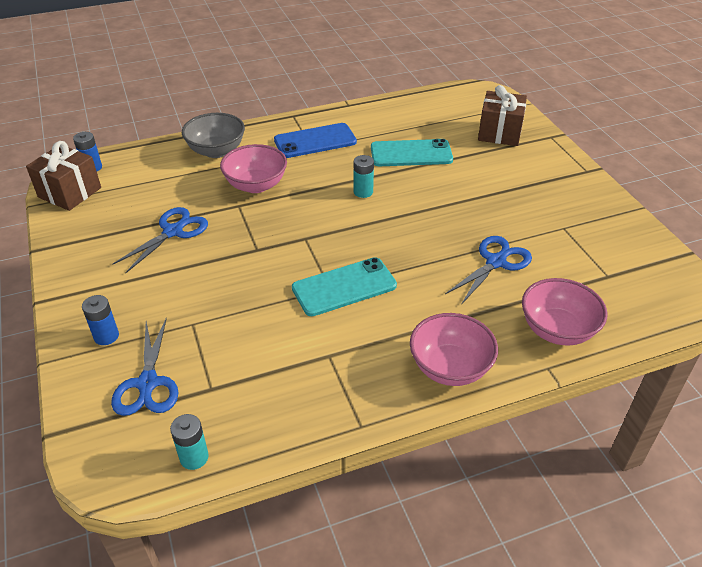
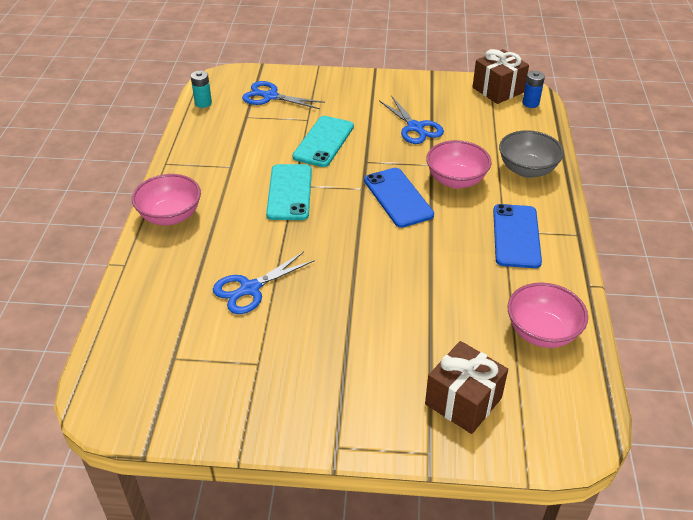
camera: 115 degrees right, 0 degrees up
blue battery [82,295,119,345] -> none
turquoise battery [353,155,374,198] -> none
turquoise phone [371,139,453,166] -> turquoise phone moved to [292,116,354,167]
blue scissors [445,236,532,305] -> blue scissors turned 75 degrees clockwise [213,251,315,314]
pink bowl [522,278,607,346] -> pink bowl moved to [507,282,588,348]
none -> blue phone [364,168,434,228]

